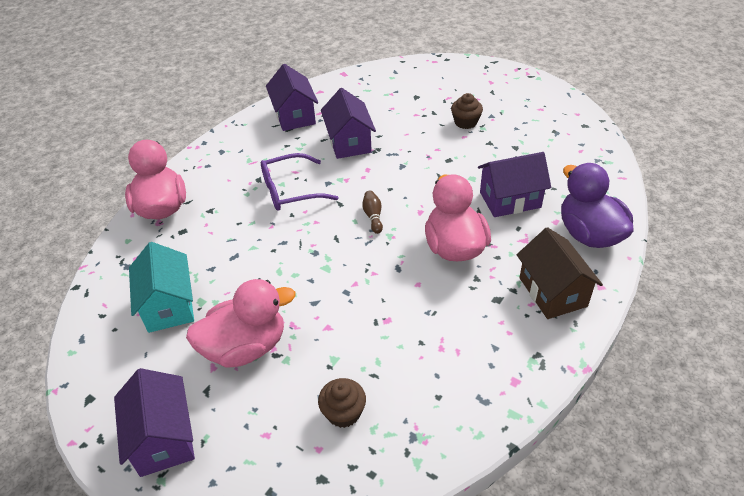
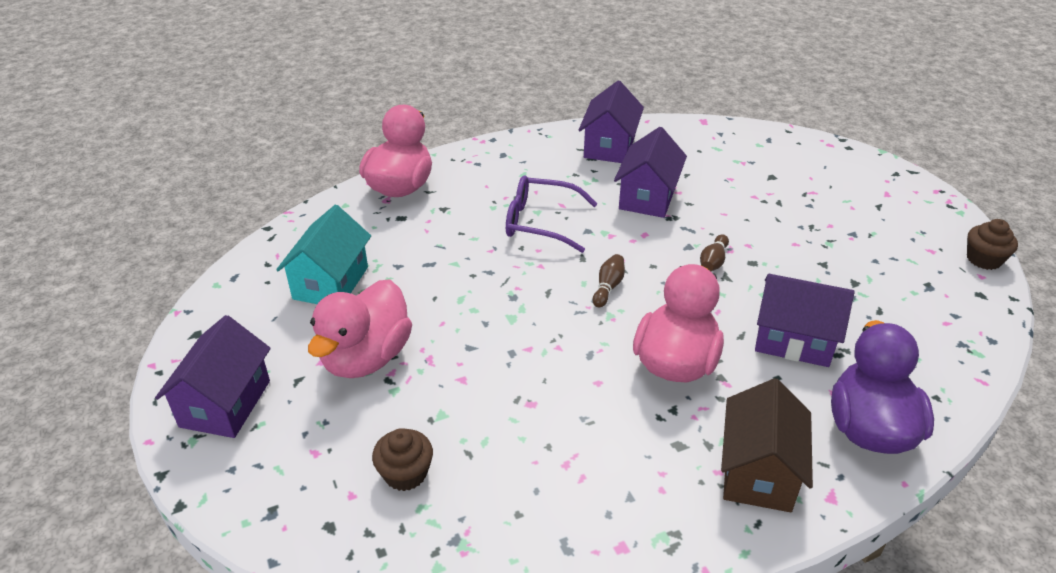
camera: 30 degrees right, 5 degrees down
pink duck [186,279,295,368] -> pink duck turned 105 degrees clockwise [308,279,412,378]
brown cupcake [451,93,483,129] -> brown cupcake moved to [967,219,1018,270]
none -> brown bowling pin [700,234,729,271]

